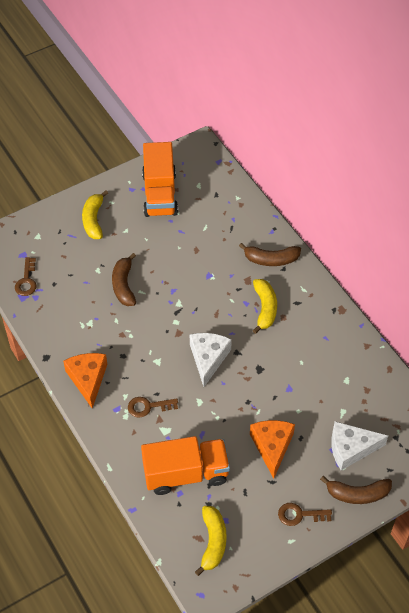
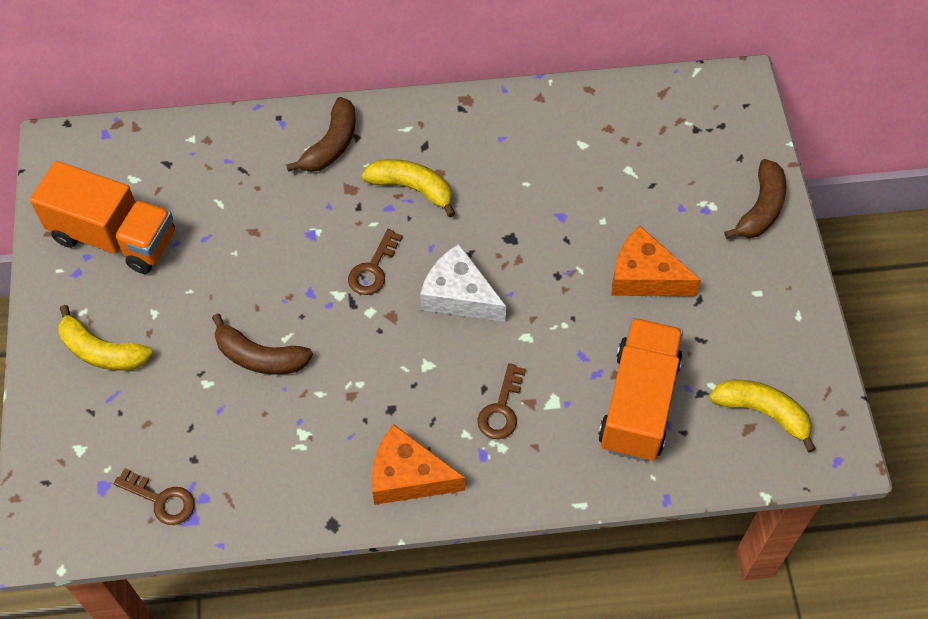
camera: 65 degrees left, 5 degrees up
brown key [278,503,332,526] -> brown key moved to [348,229,403,295]
white cheese [331,421,388,470] -> none

